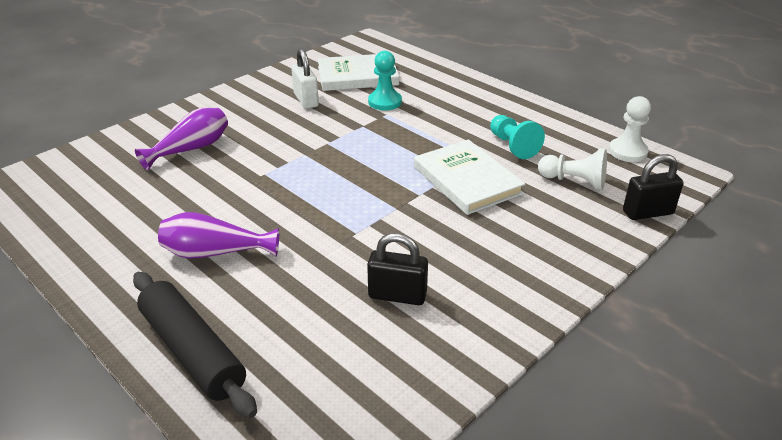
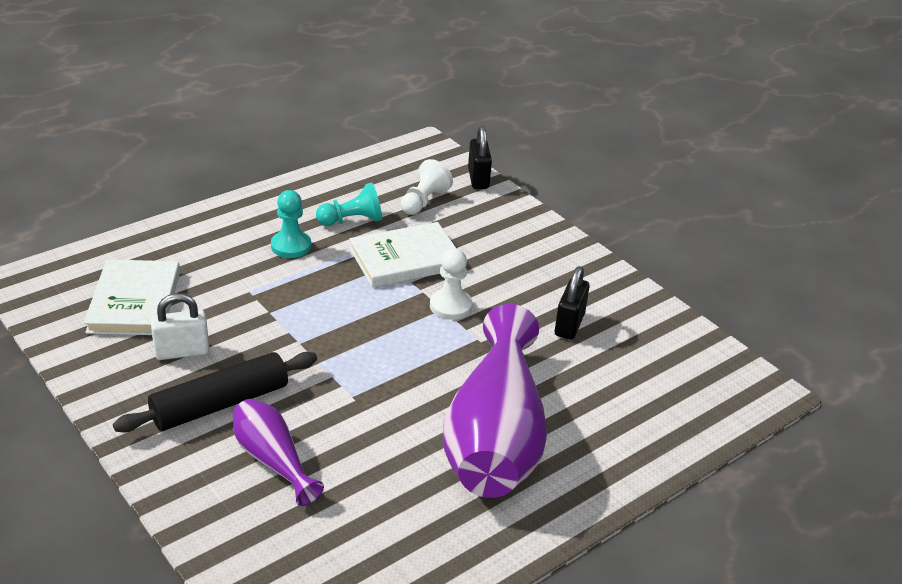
camera: 85 degrees left, 0 degrees up
black rolling pin [133,272,257,418] -> black rolling pin moved to [113,352,317,433]
purple vase [158,212,279,259] -> purple vase [443,304,547,498], size x2.03
turquoise pawn [368,51,402,110] -> turquoise pawn moved to [271,190,311,258]
white pawn [609,96,651,162] -> white pawn moved to [430,249,472,320]

